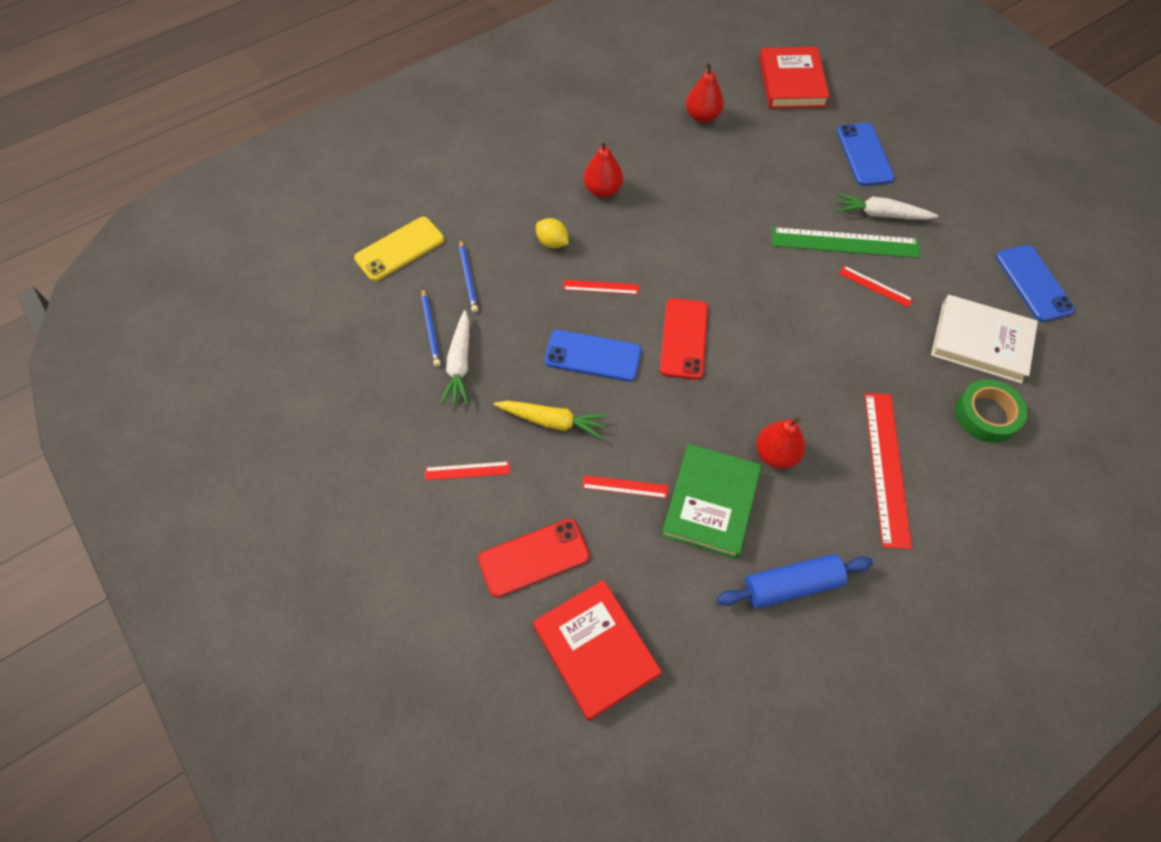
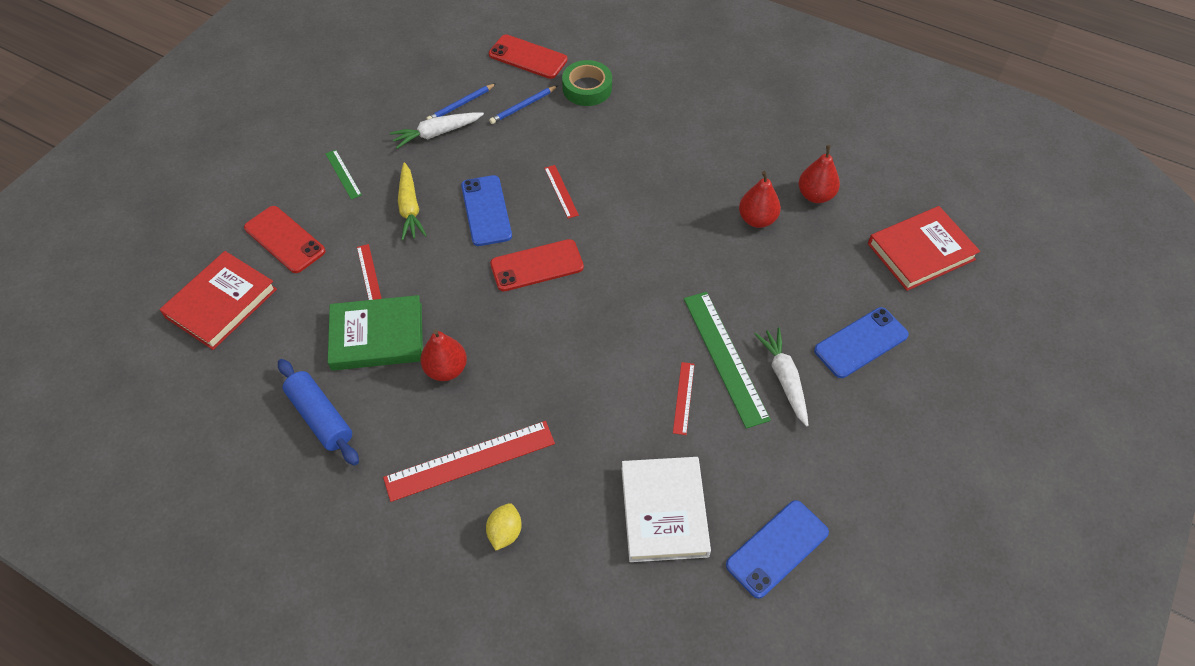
camera: 65 degrees right, 5 degrees down
yellow phone [354,217,444,281] -> red phone [489,34,568,79]
red ruler [425,461,510,481] -> green ruler [325,150,362,200]
yellow lemon [536,218,568,248] -> yellow lemon moved to [486,503,522,550]
red pear [584,140,623,198] -> red pear moved to [739,171,781,228]
green tape [955,379,1027,443] -> green tape moved to [562,60,612,106]

